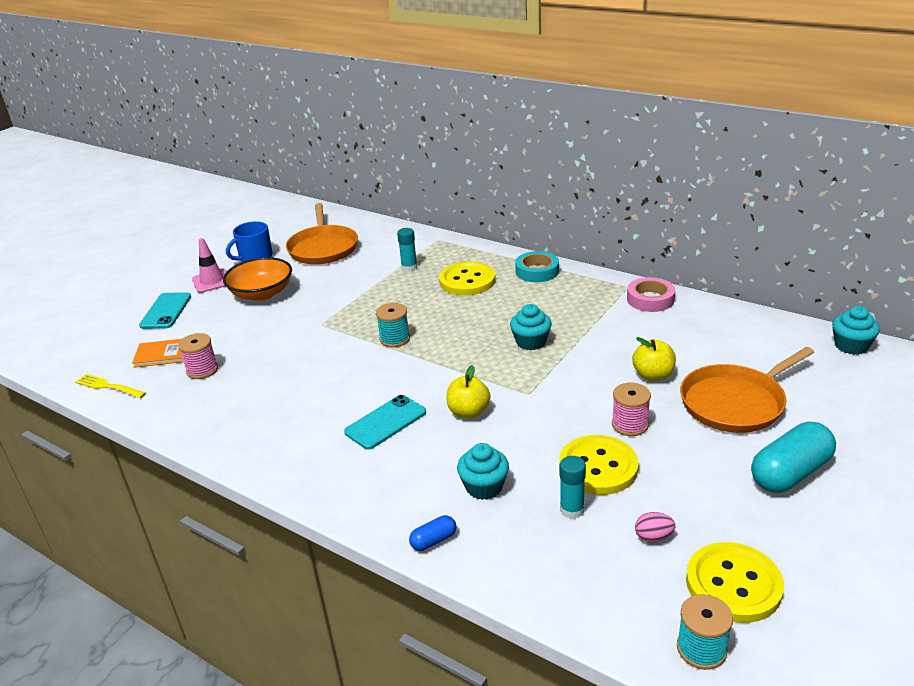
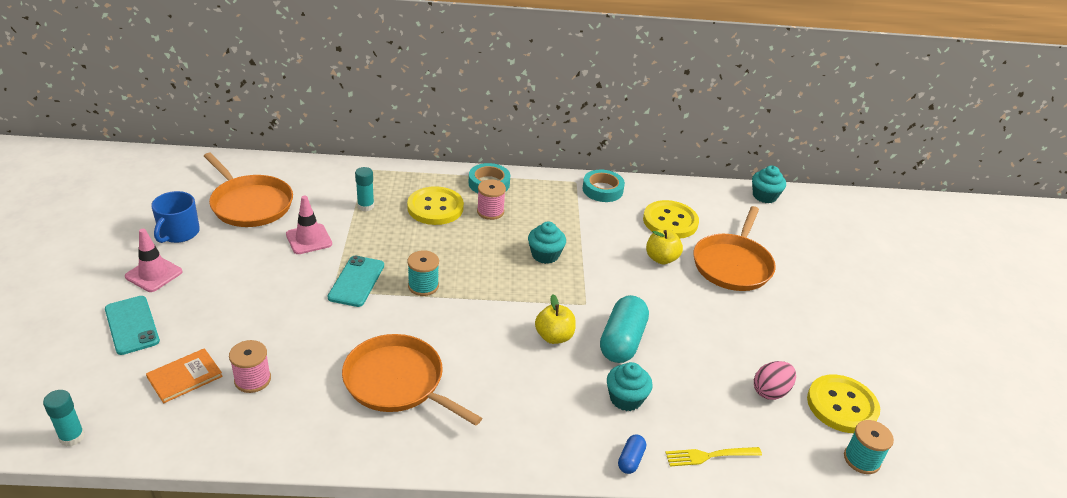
camera: 40 degrees left, 5 degrees up
yellow fork [75,374,146,398] -> yellow fork moved to [665,447,762,466]
orange bowl [223,257,292,301] -> none
turquoise phone [344,395,426,450] -> turquoise phone moved to [328,256,384,307]
yellow button [559,435,639,495] -> yellow button moved to [643,200,699,239]
turquoise glue stick [560,456,586,519] -> turquoise glue stick moved to [43,390,85,447]
pink spool [612,383,651,436] -> pink spool moved to [477,179,506,220]
pink tape [627,277,675,312] -> turquoise tape [582,170,625,202]
pink egg [635,512,675,543] -> pink egg [754,361,796,400], size x1.50
turquoise capsule [751,422,836,493] -> turquoise capsule moved to [600,295,649,363]
none -> pink traffic cone [286,195,332,254]
none -> orange pan [342,334,482,426]

